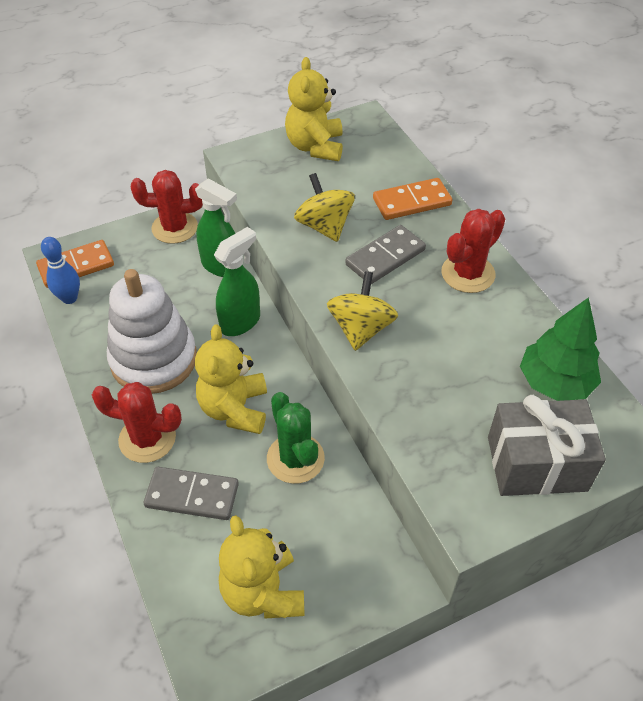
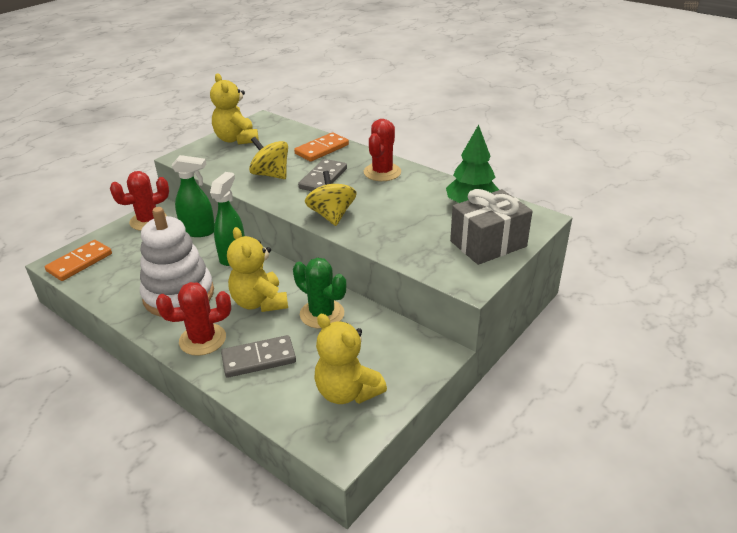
camera: 25 degrees left, 15 degrees down
blue bowling pin [41,237,80,304] -> none

